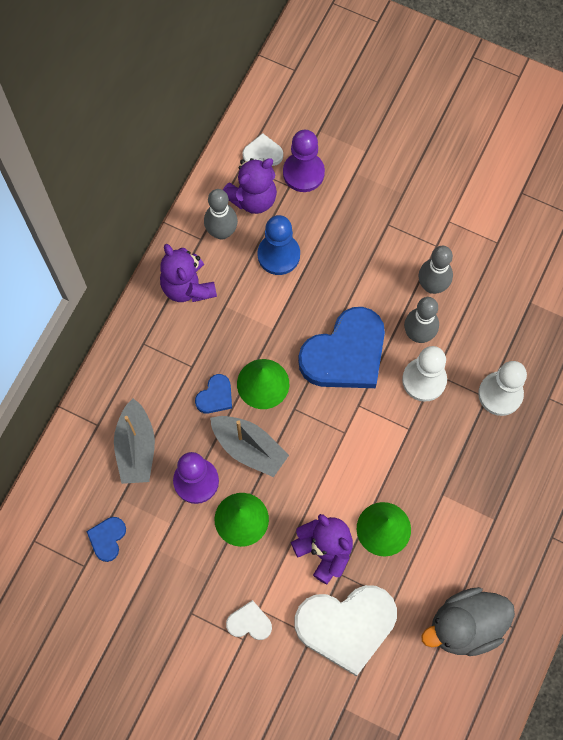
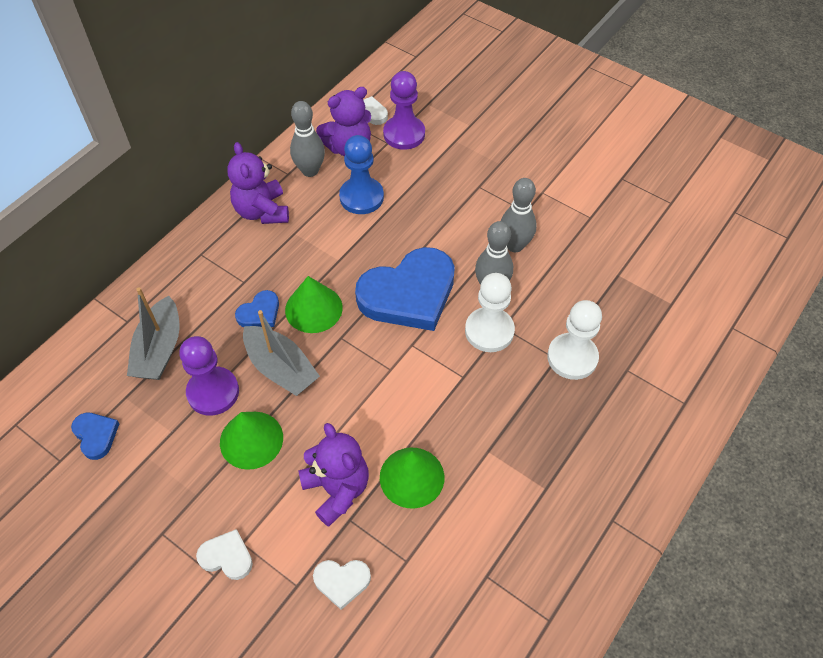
camera: 10 degrees right, 15 degrees down
blue heart [86,517,126,562] -> blue heart turned 120 degrees clockwise [71,413,120,460]
white heart [295,585,397,676] -> white heart [313,560,371,610], size x0.45
grey duck [422,587,515,656] -> none

